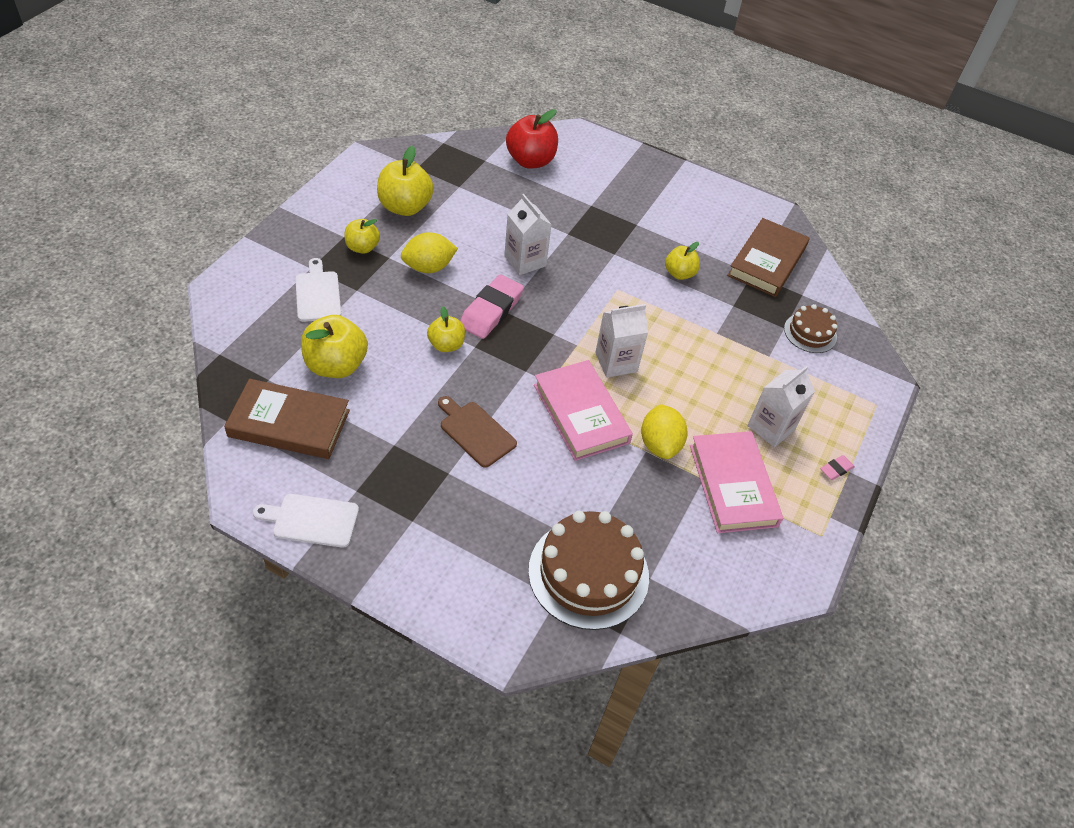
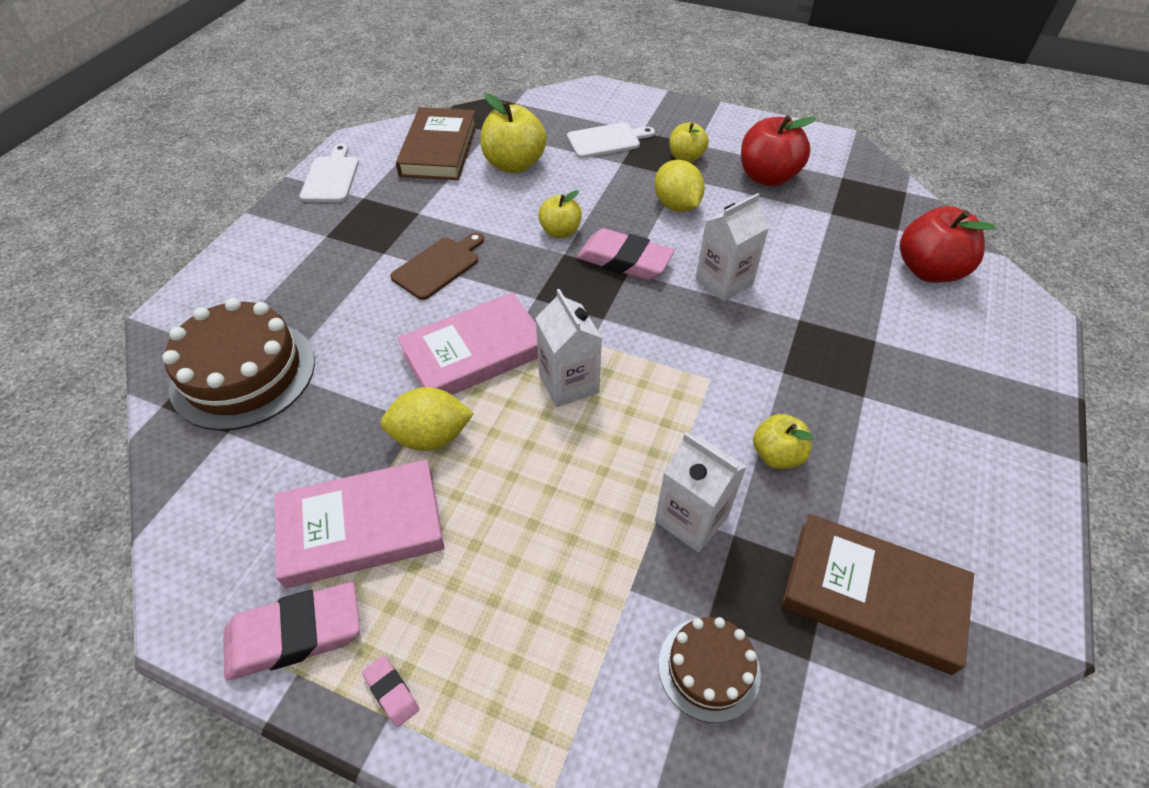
camera: 90 degrees right, 0 degrees up
yellow apple [377,146,434,216] -> red apple [741,115,816,186]
white carton [747,366,815,447] -> white carton moved to [655,432,747,553]
none -> pink eraser [224,582,360,680]

